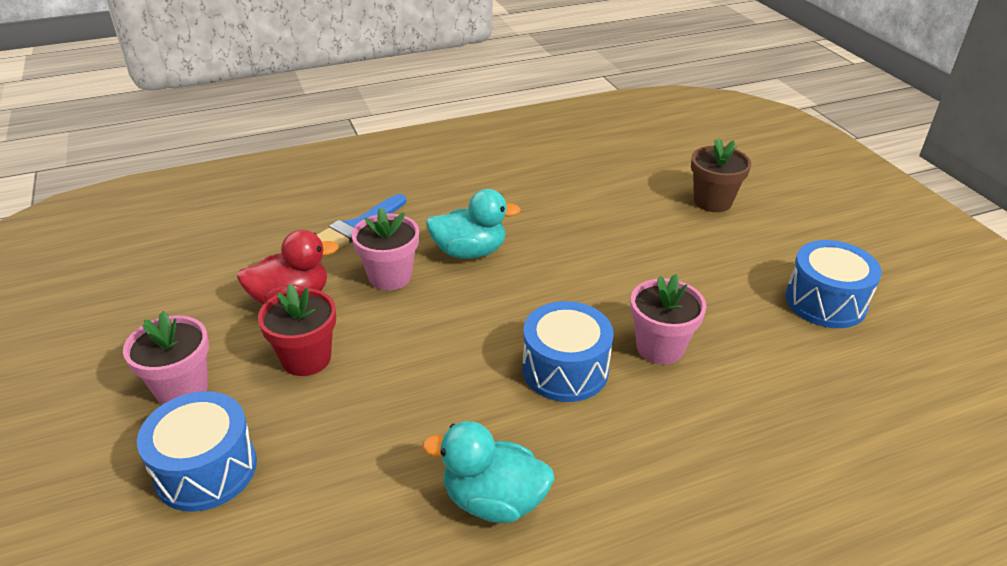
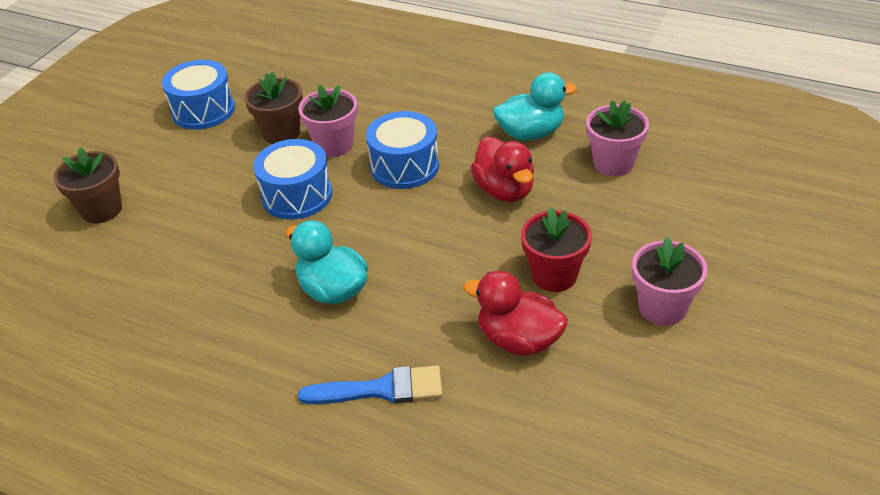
camera: 130 degrees left, 5 degrees up
blue drum [137,391,257,512] -> blue drum moved to [253,139,332,220]
pink flower pot [352,207,419,290] -> pink flower pot moved to [586,100,649,176]
turquoise duck [422,421,554,523] -> turquoise duck turned 75 degrees counterclockwise [493,72,577,140]
none -> brown flower pot [244,72,303,144]
none -> red duck [471,136,534,202]

